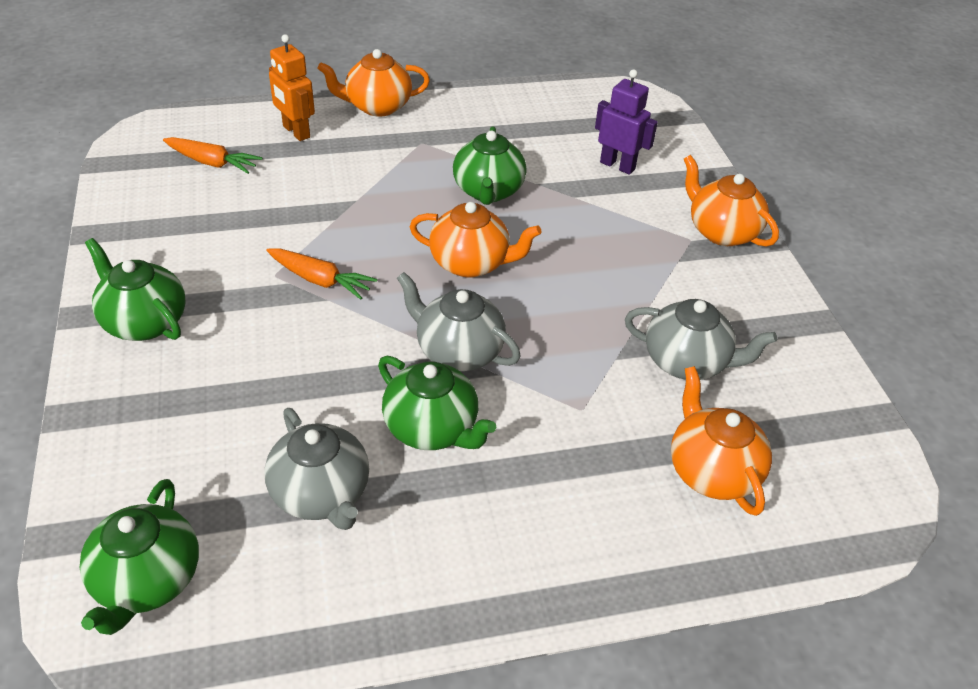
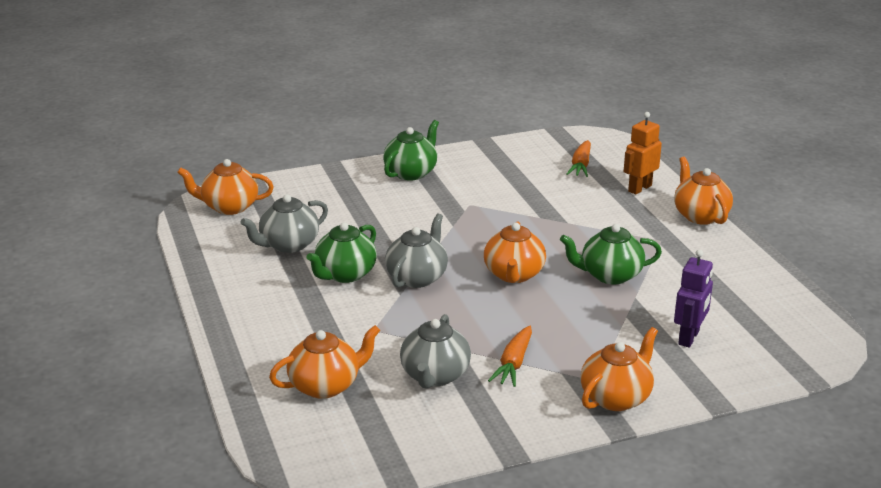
camera: 85 degrees right, 15 degrees down
green teapot [79,479,199,635] -> orange teapot [177,159,274,215]
orange carrot [266,248,378,300] -> orange carrot moved to [488,326,532,387]

